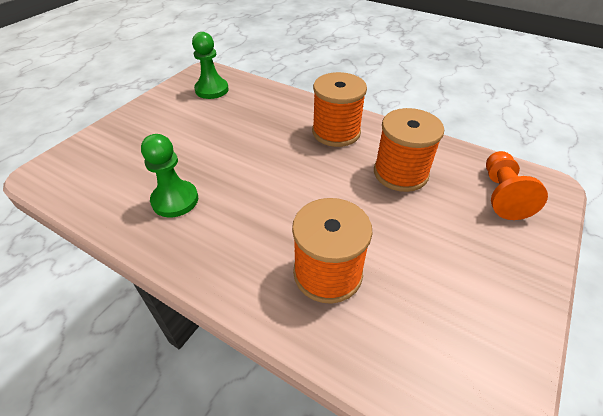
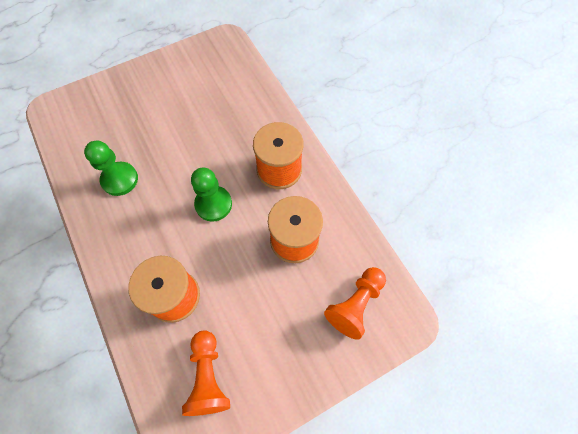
camera: 30 degrees right, 20 degrees up
green pawn [192,32,229,99] -> green pawn moved to [191,167,232,222]
none -> orange pawn [182,331,230,416]

